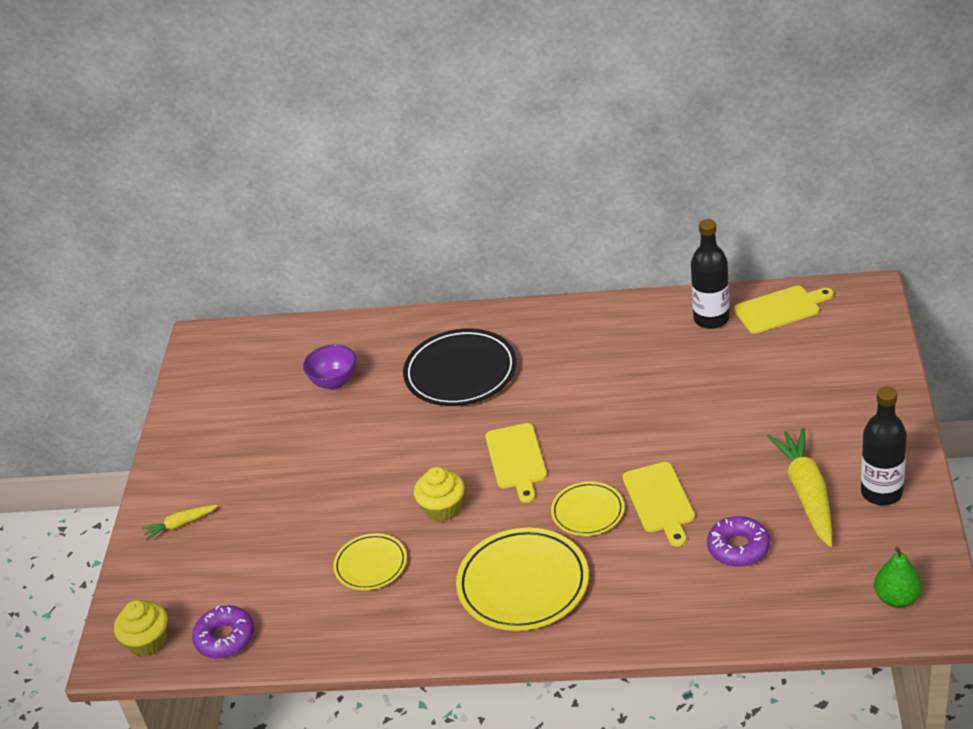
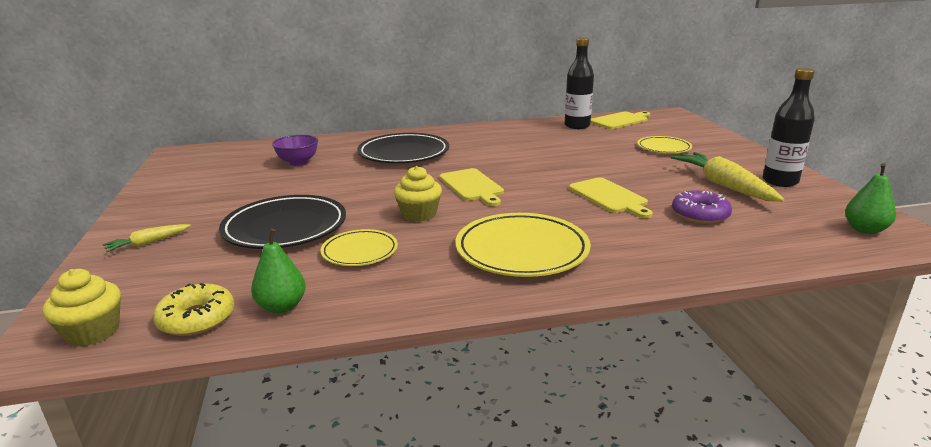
camera: 20 degrees left, 15 degrees down
purple donut [192,605,255,659] -> yellow donut [153,283,234,336]
yellow plate [551,481,624,536] -> yellow plate moved to [637,136,692,153]
none -> black plate [219,195,346,249]
none -> green pear [251,229,306,313]

